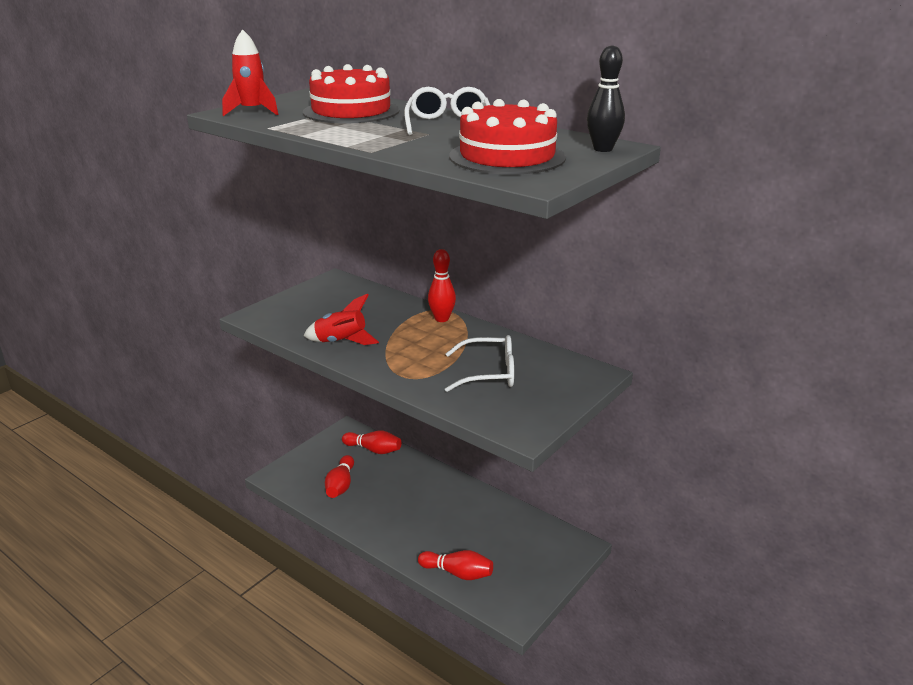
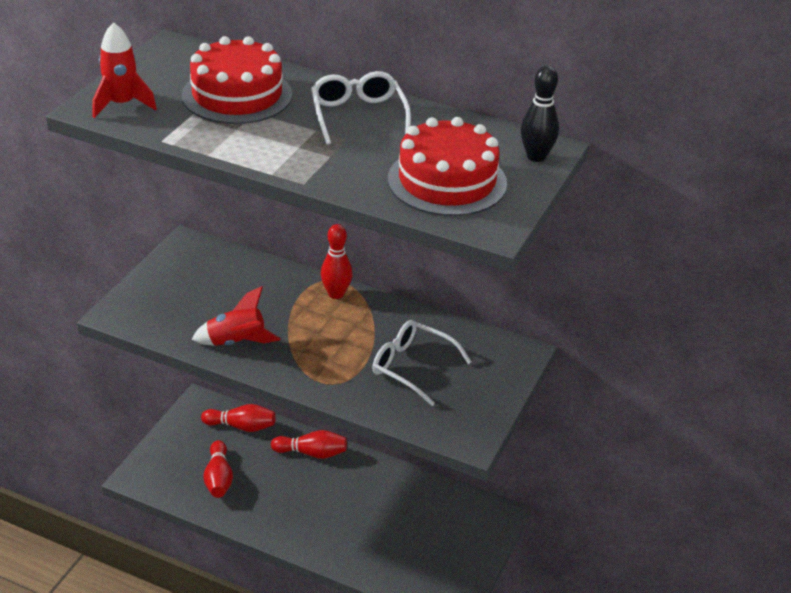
camera: 15 degrees left, 10 degrees up
red bowling pin [418,550,493,580] -> red bowling pin moved to [271,430,347,459]
white glasses [445,335,514,392] -> white glasses turned 135 degrees counterclockwise [372,320,472,406]

